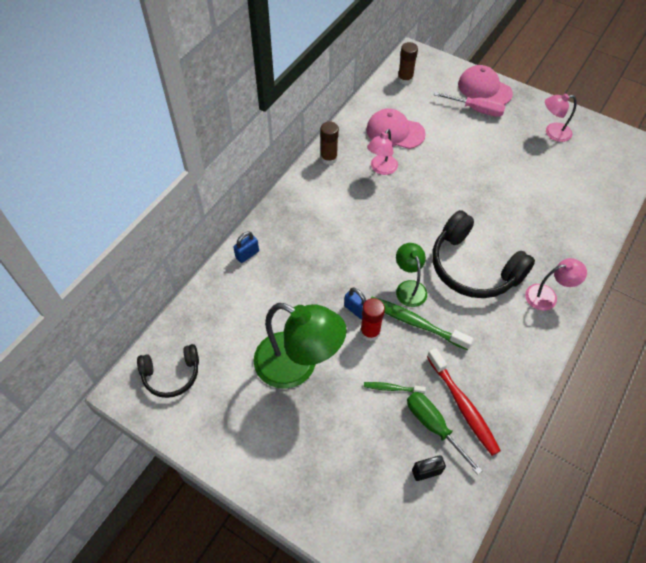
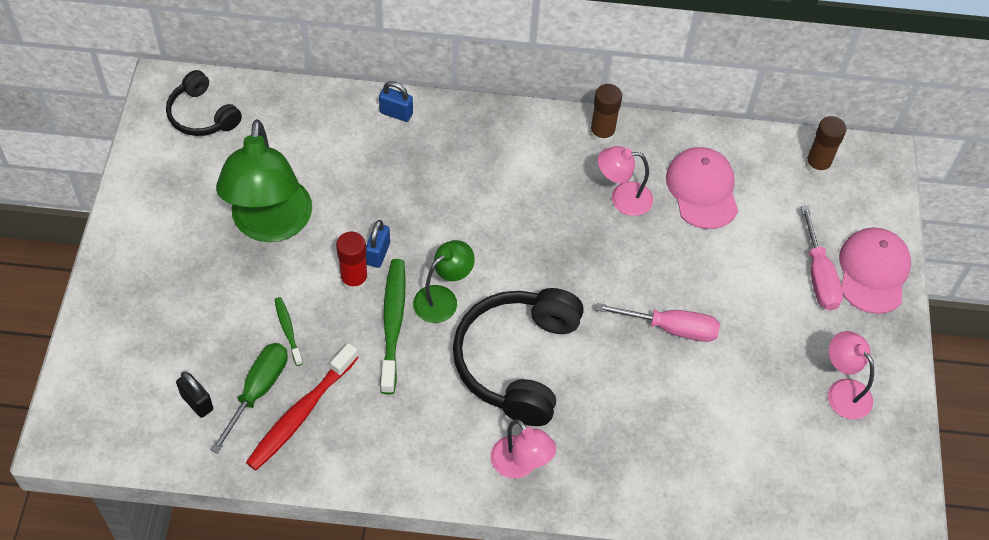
camera: 60 degrees right, 0 degrees up
none -> pink screwdriver [596,303,720,342]

